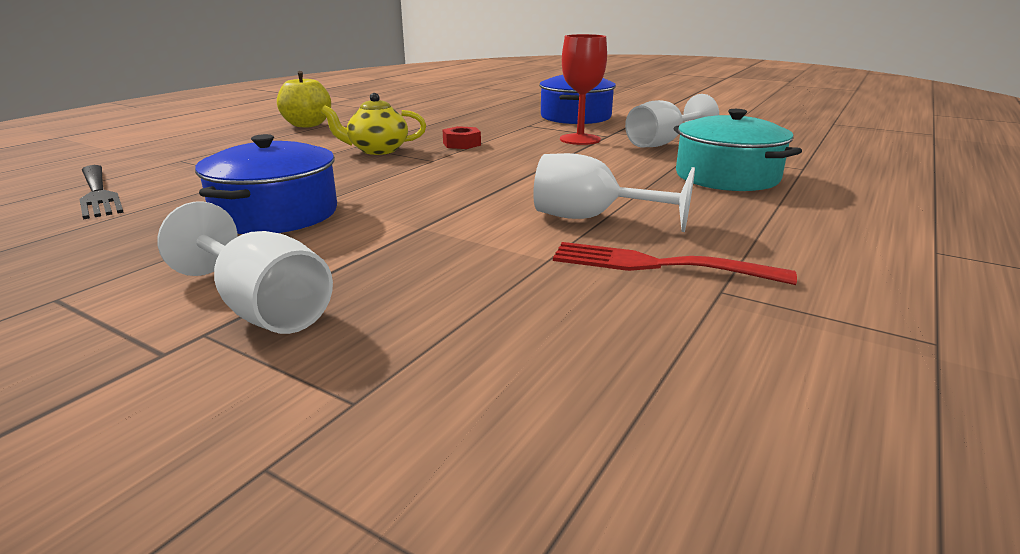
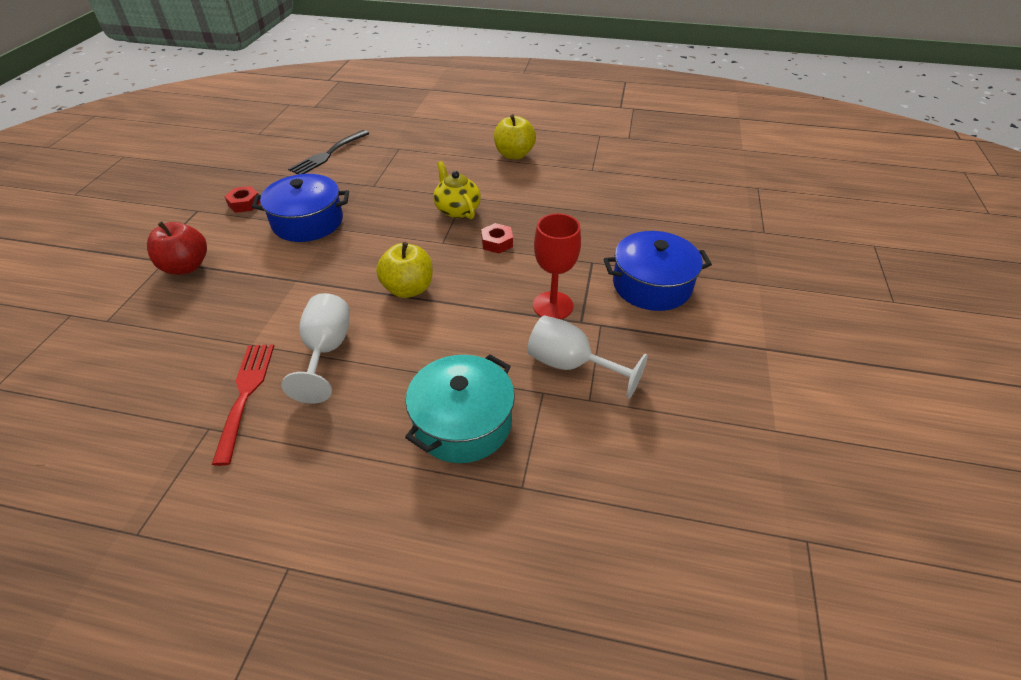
camera: 70 degrees right, 20 degrees up
white goblet [157,201,333,334] -> red apple [147,221,207,275]
none -> red nut [224,186,260,213]
none -> yellow apple [376,242,433,298]

